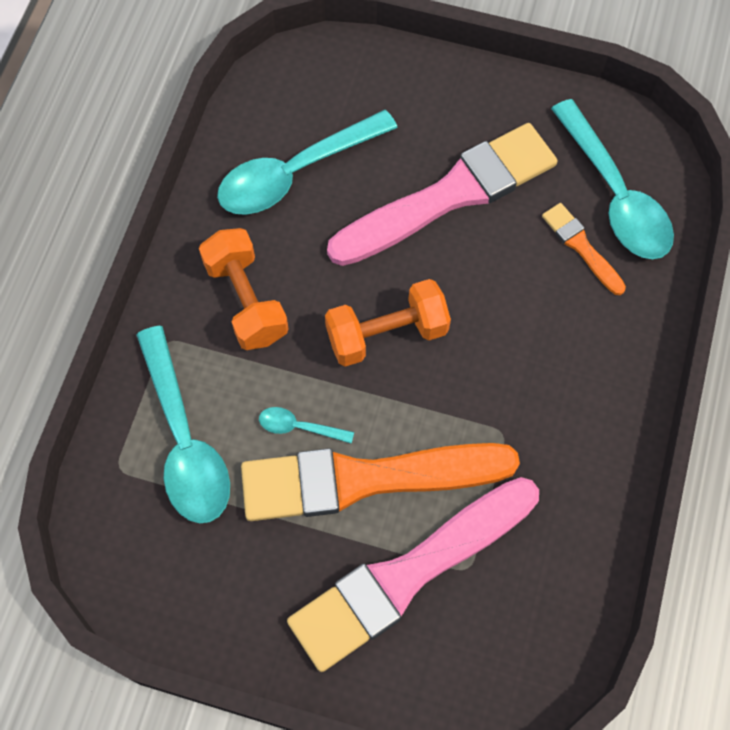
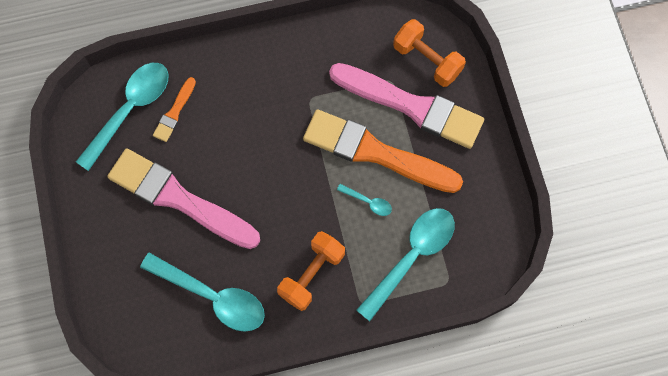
camera: 120 degrees left, 5 degrees up
orange brush [241,443,520,521] -> orange brush turned 150 degrees clockwise [303,109,463,193]
turquoise spoon [259,407,354,444] -> turquoise spoon turned 45 degrees counterclockwise [337,184,392,216]
orange dumbbell [325,279,451,367] -> orange dumbbell moved to [393,19,466,87]

